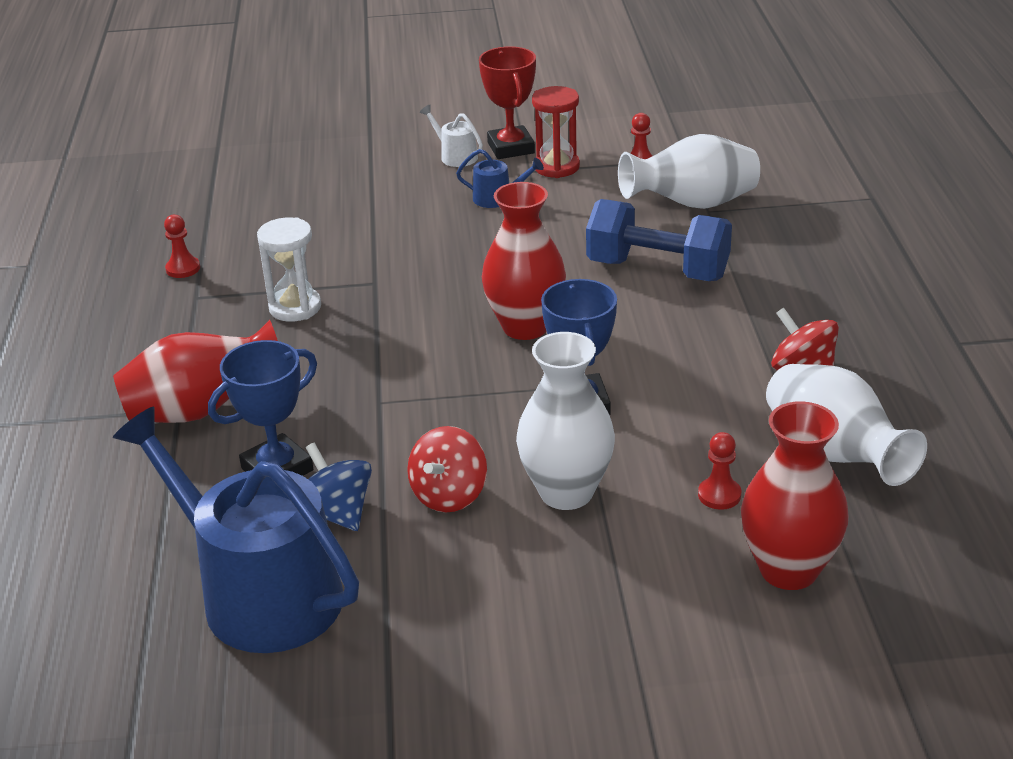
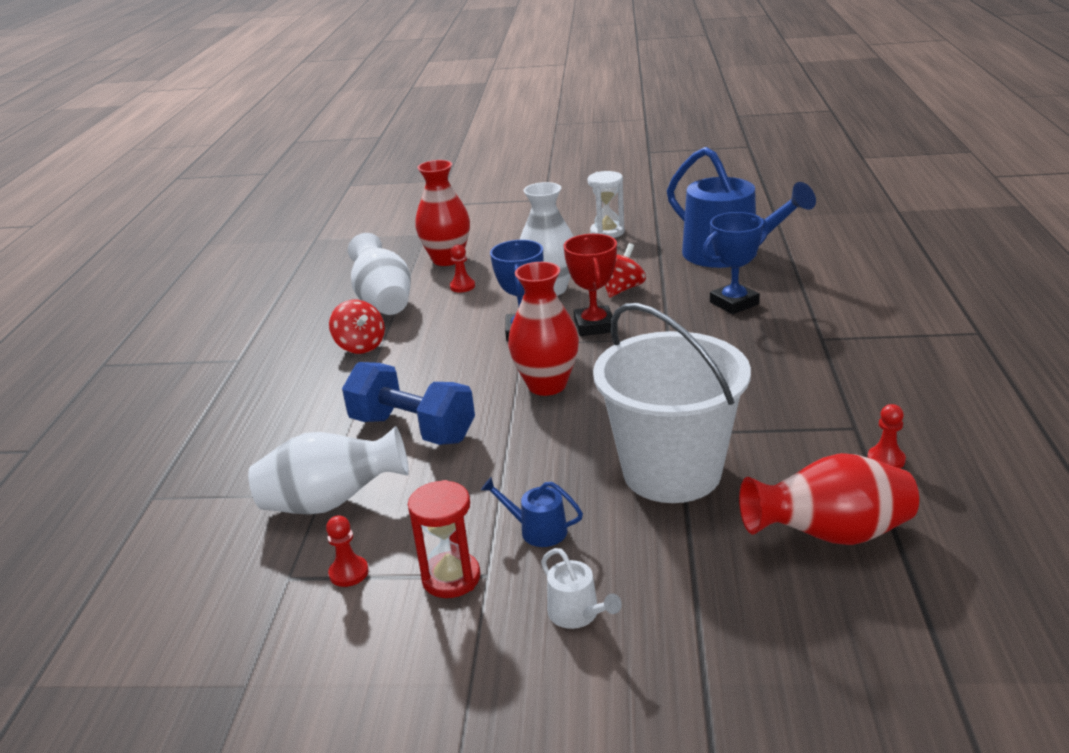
camera: 170 degrees left, 5 degrees down
red vase [113,320,278,423] -> red vase moved to [739,453,919,545]
white hourglass [257,217,321,322] -> white hourglass moved to [588,171,625,238]
blue spinning top [306,443,372,531] -> none
red trophy [479,46,536,159] -> red trophy moved to [564,234,617,336]
none -> white bucket [593,303,751,503]

